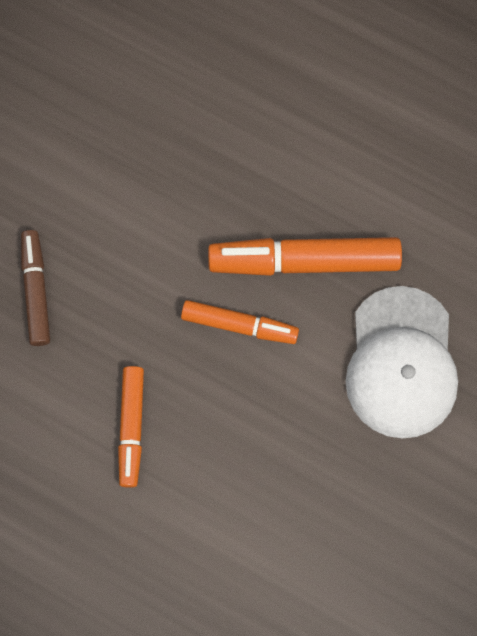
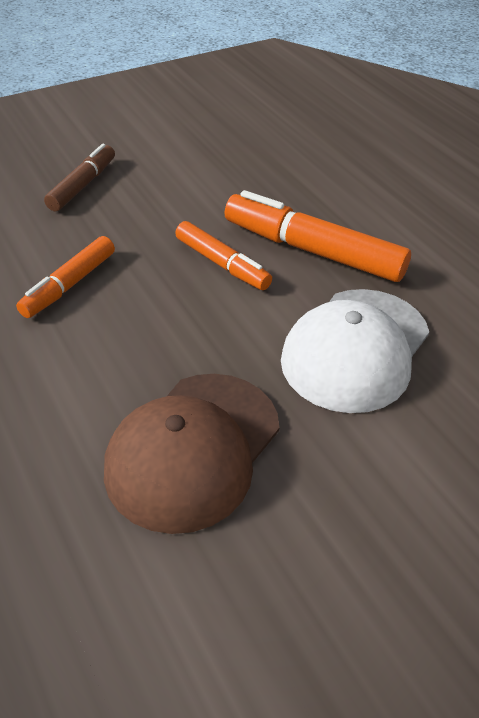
camera: 30 degrees right, 30 degrees down
none -> brown cap [104,374,280,534]

